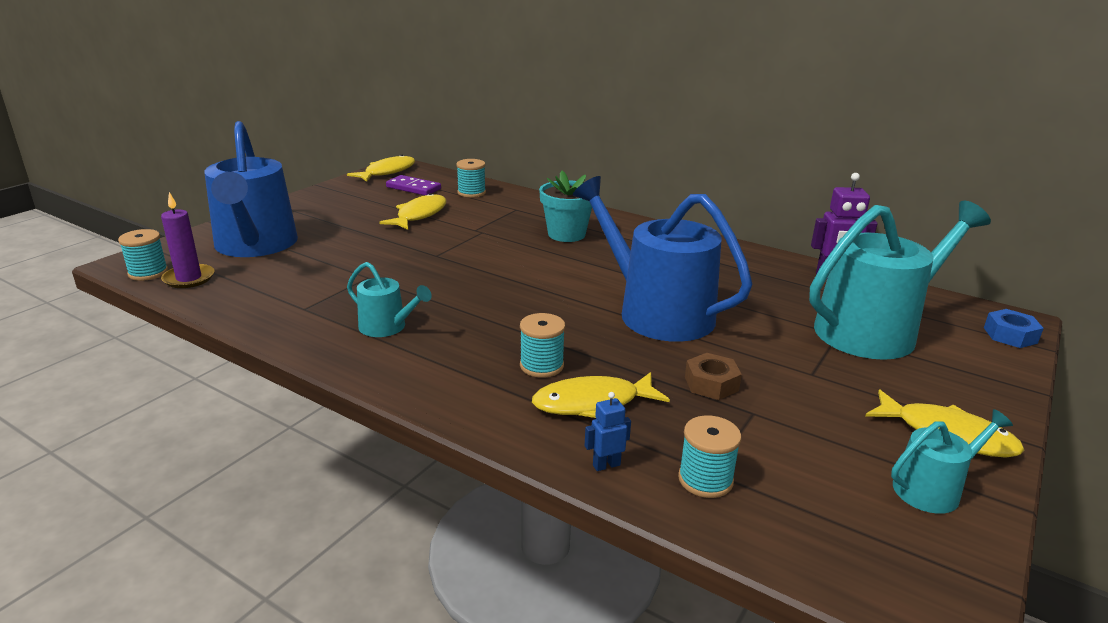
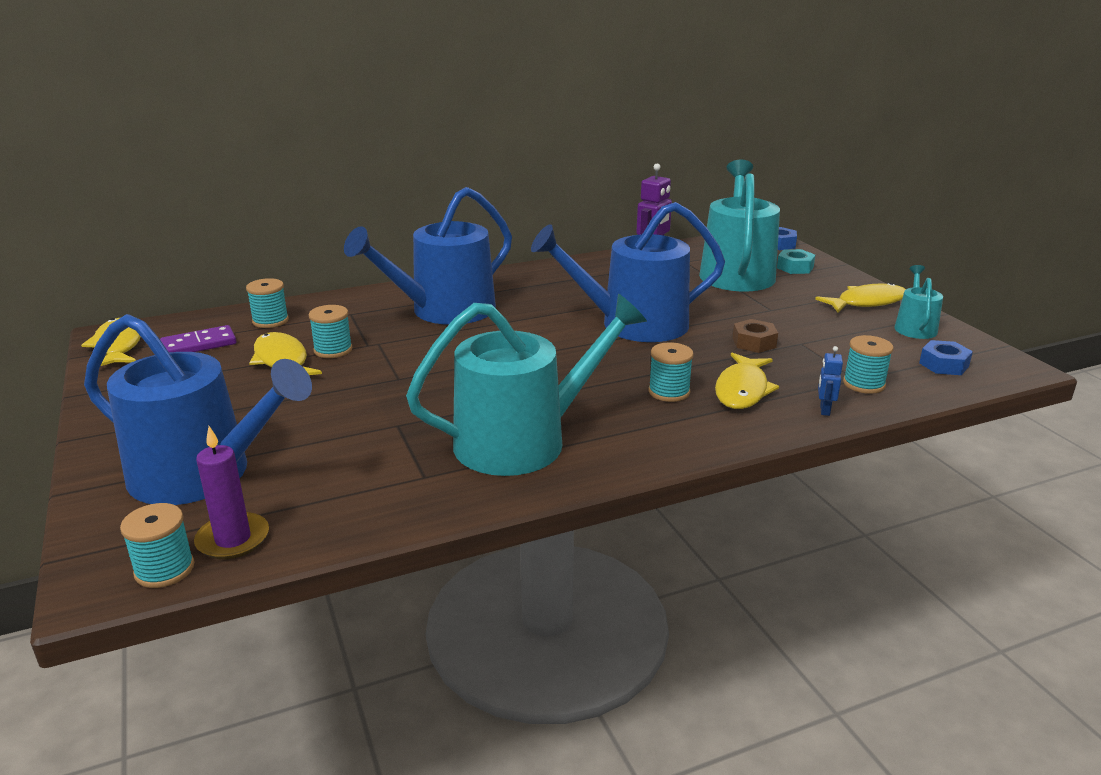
camera: 55 degrees left, 0 degrees up
turquoise watering can [347,262,432,337] -> turquoise watering can [406,294,647,476], size x2.11
turquoise flower pot [539,171,592,242] -> blue watering can [344,187,512,325]
none -> turquoise spool [309,305,353,358]
none -> turquoise nut [777,249,815,274]
none -> blue nut [919,340,973,375]

